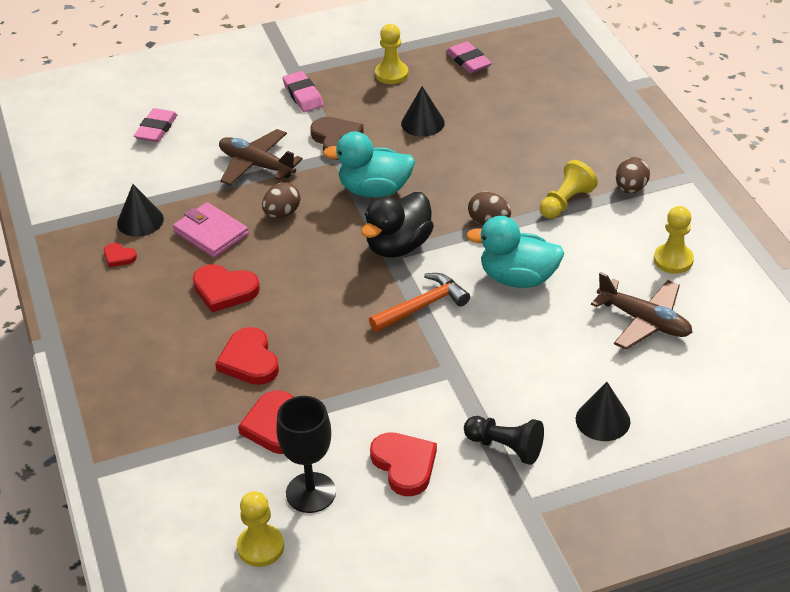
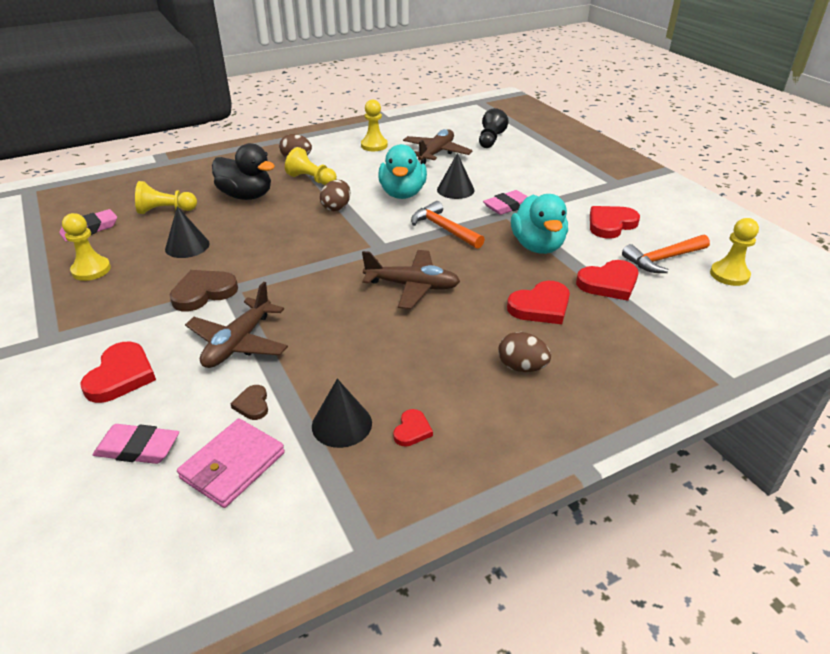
camera: 100 degrees left, 5 degrees down
pink wallet [173,202,249,258] -> pink wallet moved to [177,419,285,508]
red heart [193,264,260,313] -> red heart moved to [80,342,156,403]
brown egg [262,182,300,218] -> brown egg moved to [498,332,551,372]
black goblet [276,396,336,513] -> orange hammer [622,235,710,273]
pink eraser [282,71,324,112] -> pink eraser moved to [483,190,528,215]
turquoise duck [323,131,415,198] -> turquoise duck moved to [511,194,568,254]
black duck [361,192,434,258] -> black duck moved to [212,143,275,200]
black pawn [464,416,544,465] -> black pawn moved to [479,108,509,148]
black cone [576,382,630,441] -> black cone moved to [437,153,475,199]
none -> yellow pawn [135,181,197,214]
none -> brown heart [231,385,268,420]
none -> brown plane [362,250,460,309]

